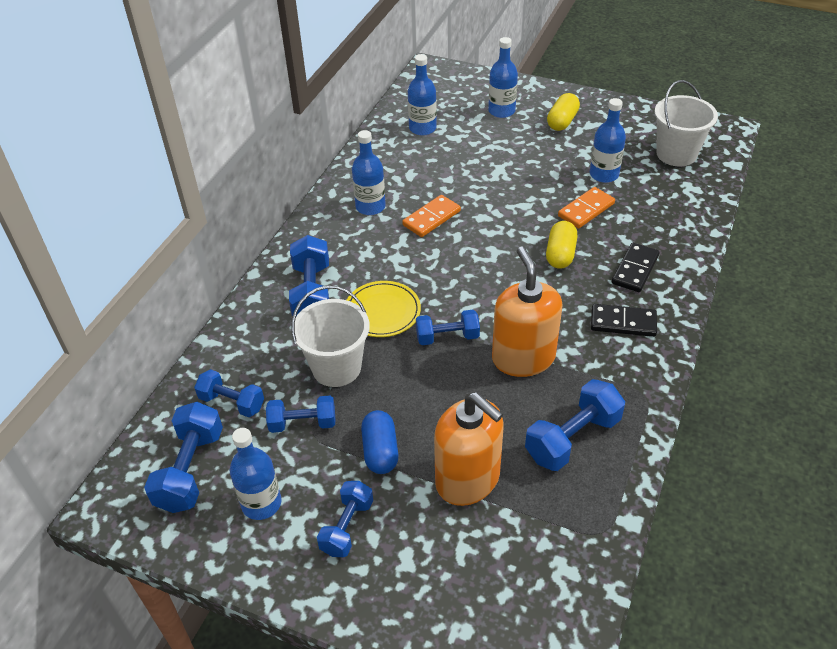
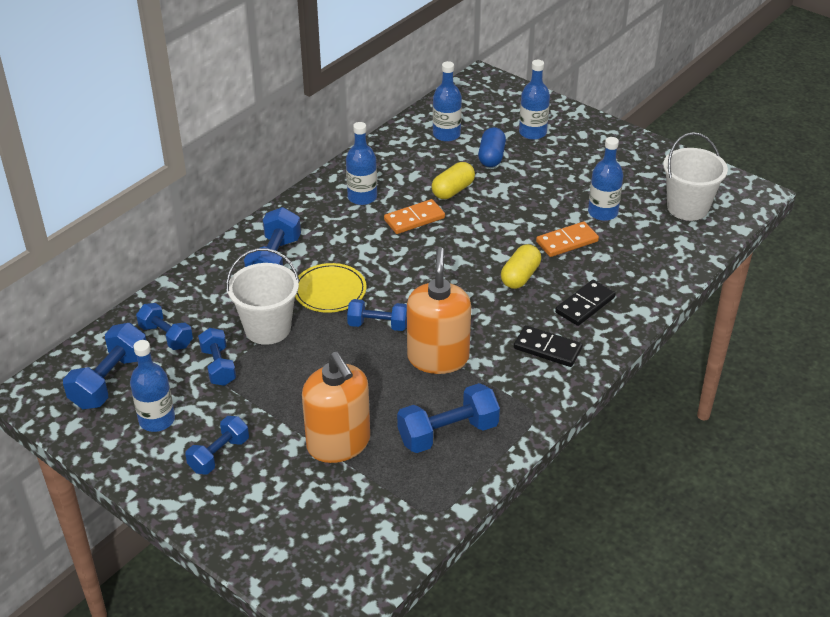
camera: 15 degrees right, 5 degrees down
blue dumbbell [266,396,336,433] -> blue dumbbell turned 60 degrees clockwise [198,328,236,386]
blue capsule [361,410,398,474] -> blue capsule moved to [478,127,506,167]
yellow capsule [547,93,580,131] -> yellow capsule moved to [432,162,475,199]

